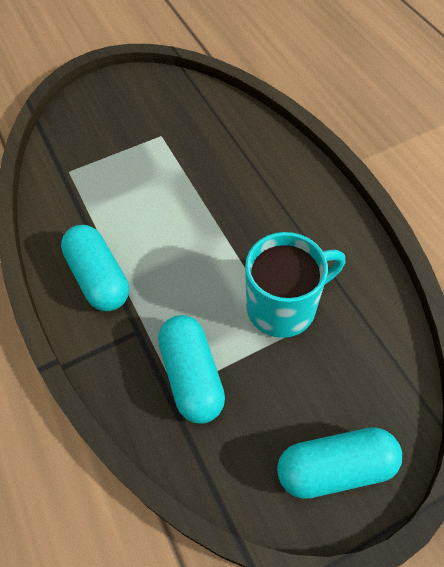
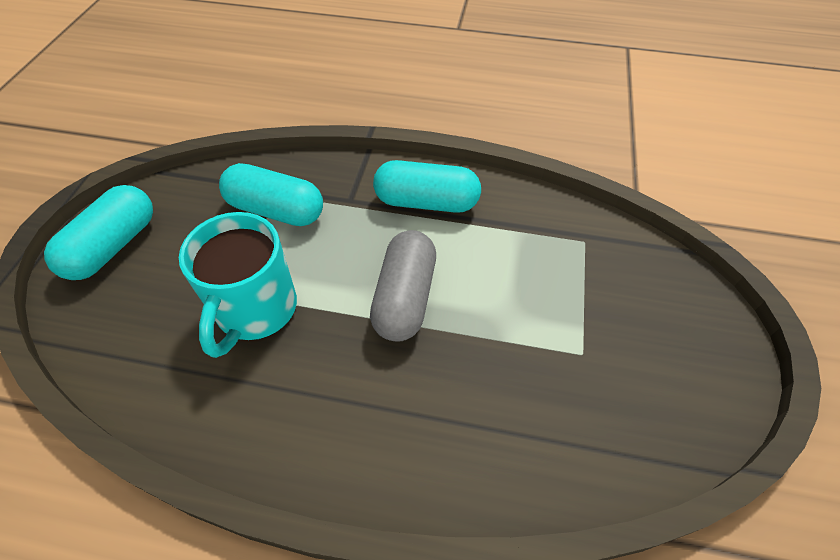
camera: 125 degrees right, 5 degrees down
none -> grey capsule [370,230,436,342]

